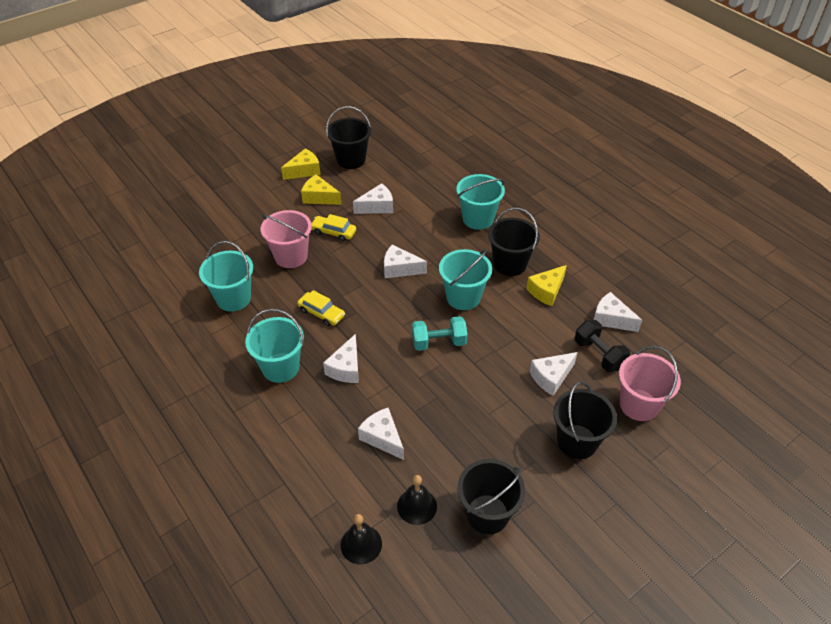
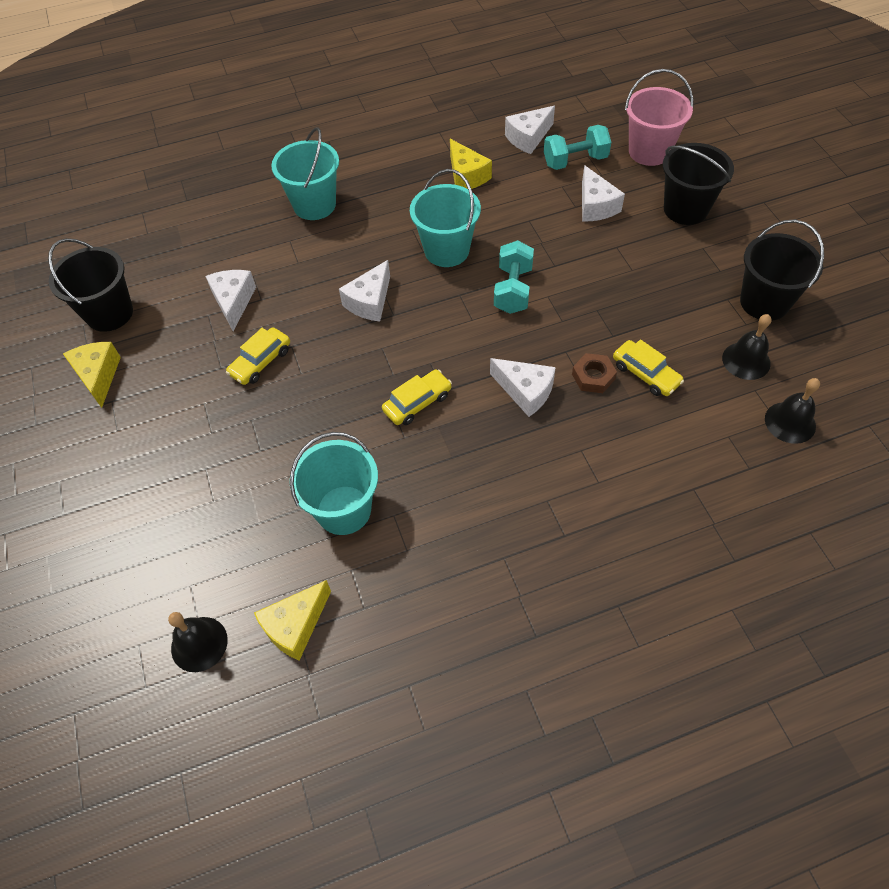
camera: 70 degrees left, 10 degrees up
turquoise bucket [245,309,304,383] -> none
pink bucket [261,210,312,268] -> none
yellow cheese [301,174,341,205] -> yellow cheese moved to [254,580,331,661]
white cheese [358,408,404,460] -> yellow car [613,339,684,396]
black bucket [488,207,540,276] -> none
black dumbbell [575,320,630,372] -> turquoise dumbbell [544,125,611,170]
none -> black bell [168,612,228,672]
none -> brown nut [572,353,617,393]

